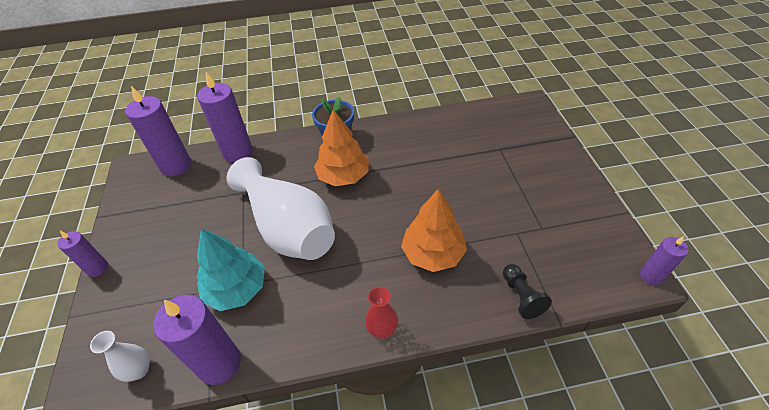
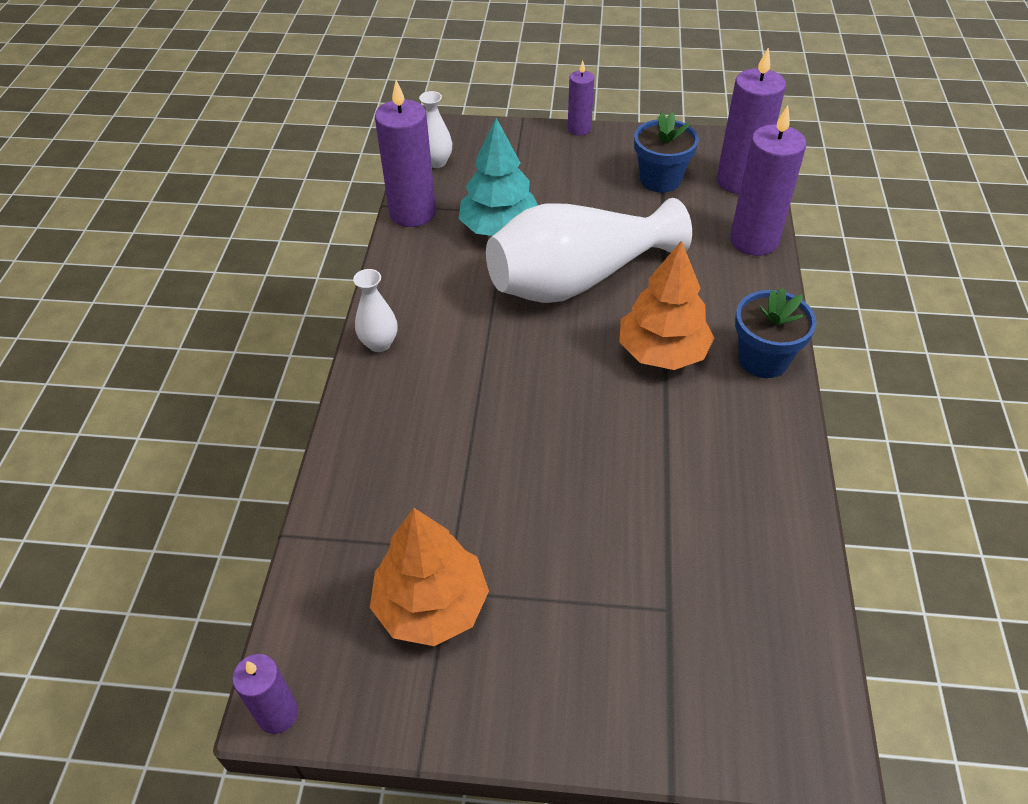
camera: 105 degrees right, 0 degrees up
red vase [365,287,398,339] -> white vase [353,269,398,352]
orange tree [401,189,467,272] -> orange tree moved to [370,508,489,646]
black pawn [503,264,552,319] -> none
none -> blue flower pot [634,112,699,192]

